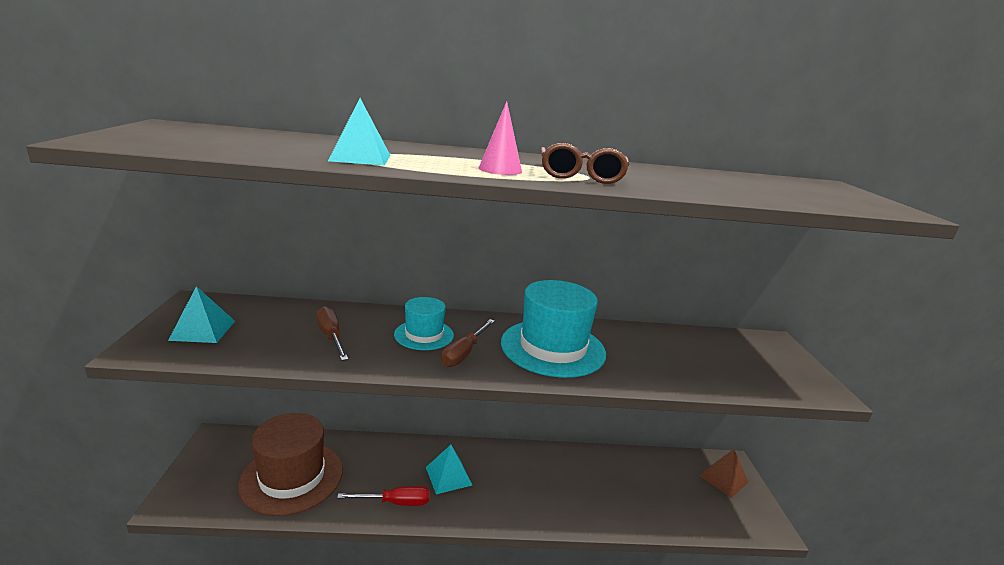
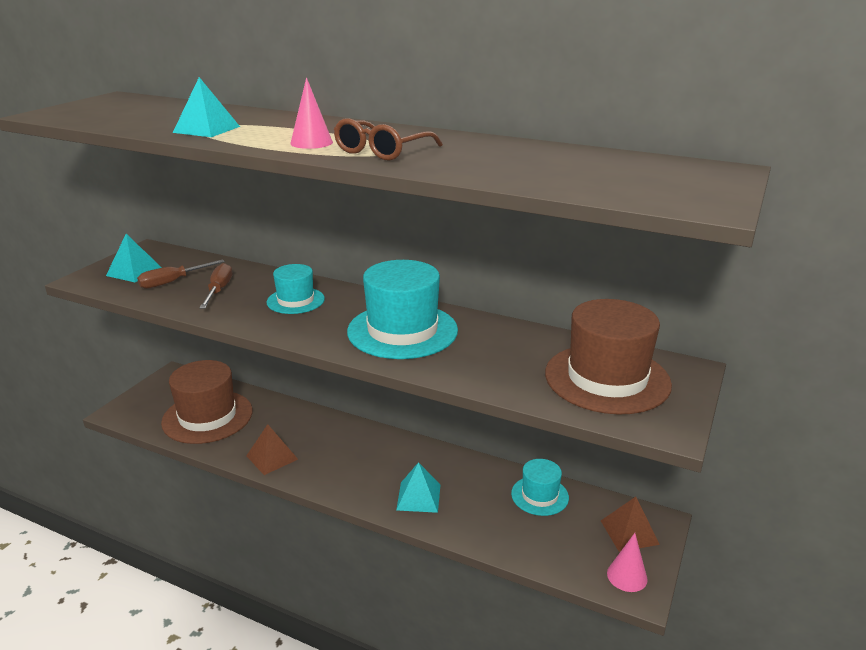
camera: 30 degrees right, 5 degrees up
red screwdriver [337,486,430,506] -> brown pyramid [246,424,298,475]
turquoise pyramid [426,445,472,494] -> turquoise pyramid moved to [396,462,441,513]
brown screwdriver [441,319,495,367] -> brown screwdriver moved to [137,260,225,289]
none -> turquoise hat [511,459,569,516]
none -> brown hat [545,299,672,415]
none -> pink cone [607,533,647,592]

